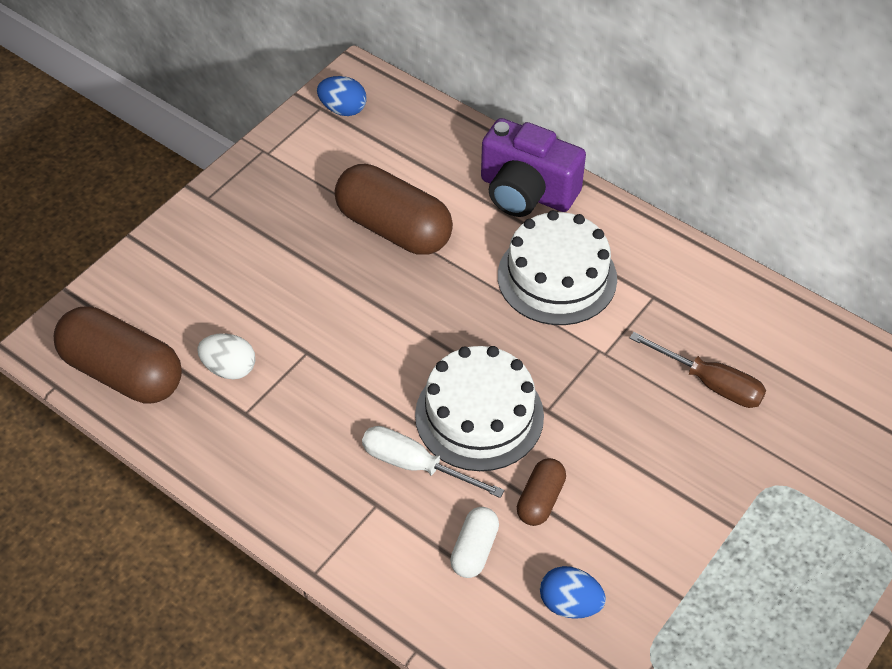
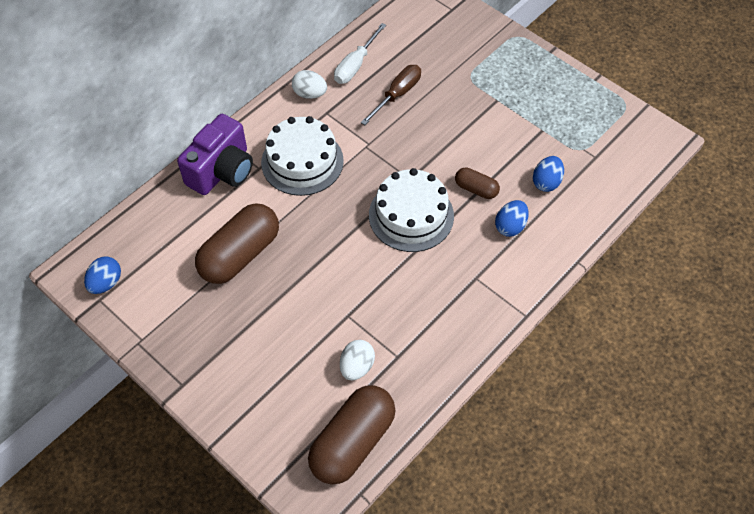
camera: 85 degrees left, 5 degrees up
white screwdriver [362,426,504,498] -> white screwdriver moved to [334,23,386,84]
white capsule [450,507,499,578] -> blue egg [495,200,529,237]
none -> white egg [292,70,327,99]

